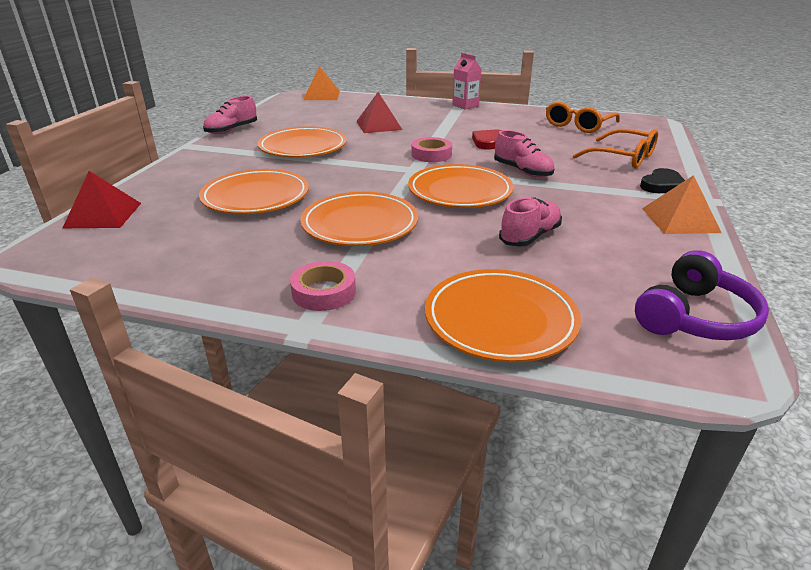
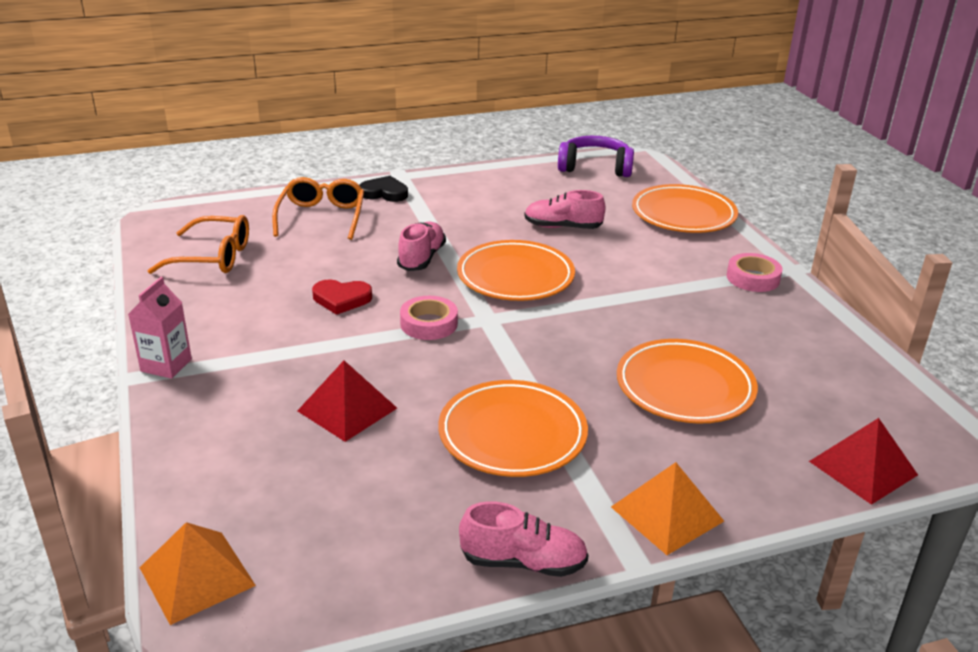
camera: 125 degrees left, 0 degrees up
orange plate [300,192,418,246] -> none
orange pyramid [642,175,722,234] -> orange pyramid moved to [611,462,724,555]

